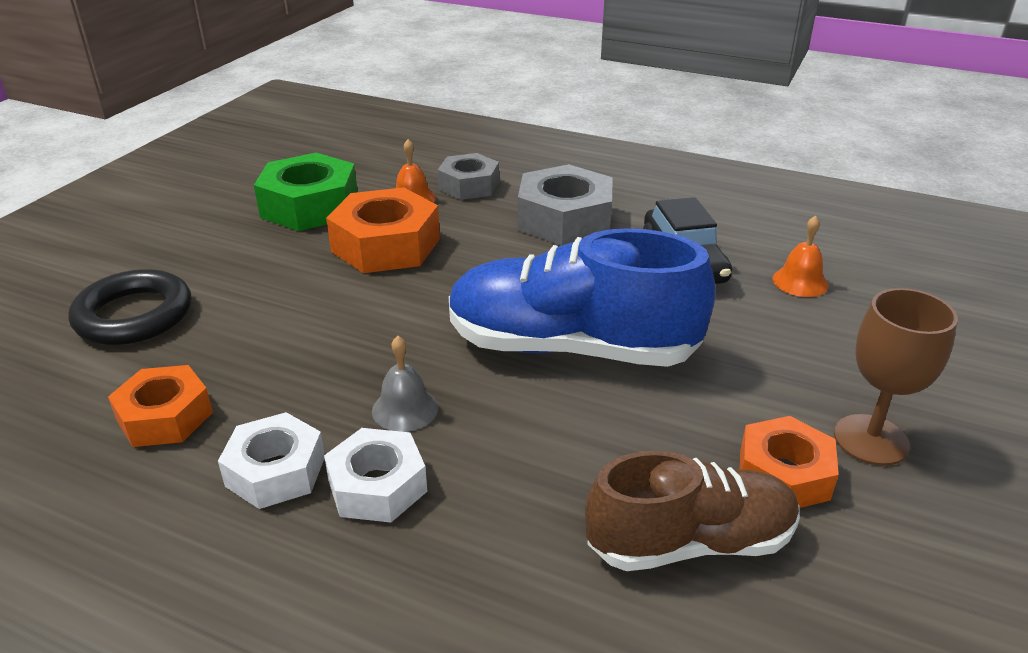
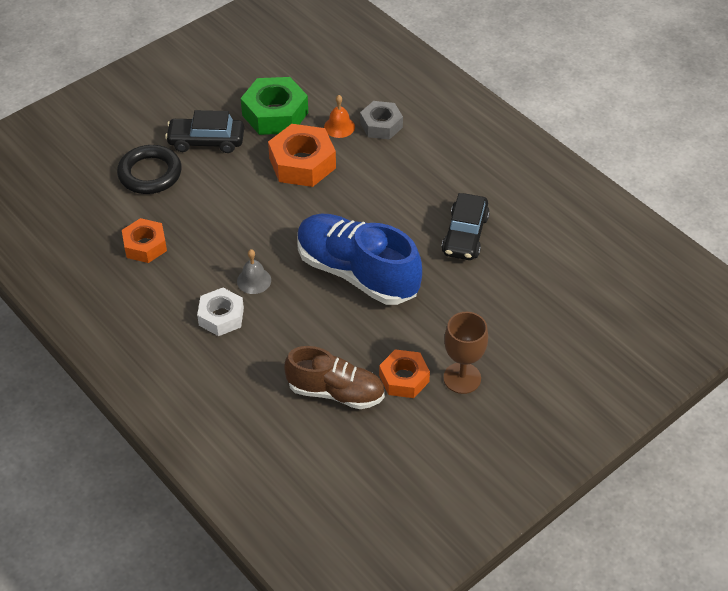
camera: 25 degrees right, 15 degrees up
white nut [218,412,325,509] -> none
grey nut [518,164,613,246] -> none
orange bell [772,216,828,297] -> none
none -> black car [165,110,244,153]

